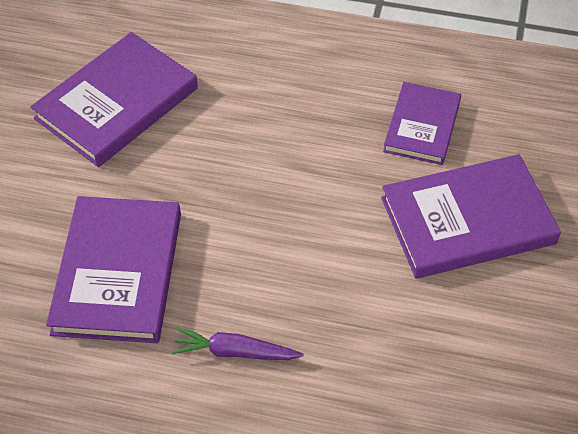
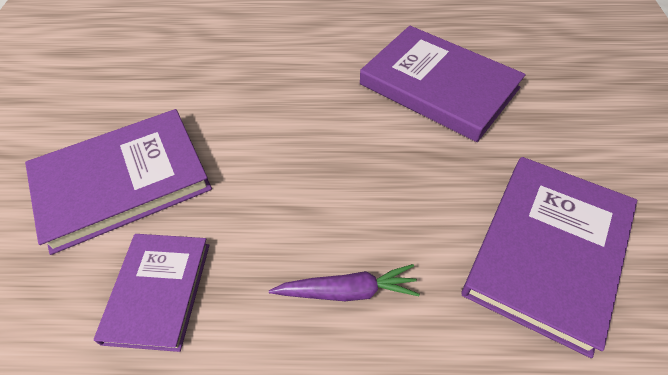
camera: 170 degrees right, 0 degrees up
purple book [46,196,181,343] -> purple book turned 45 degrees counterclockwise [360,26,526,142]
purple carrot [172,327,304,360] -> purple carrot moved to [269,264,420,301]

